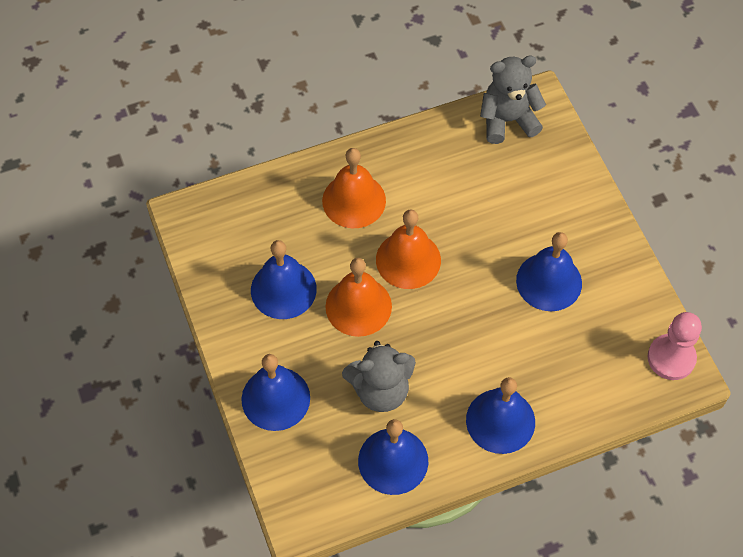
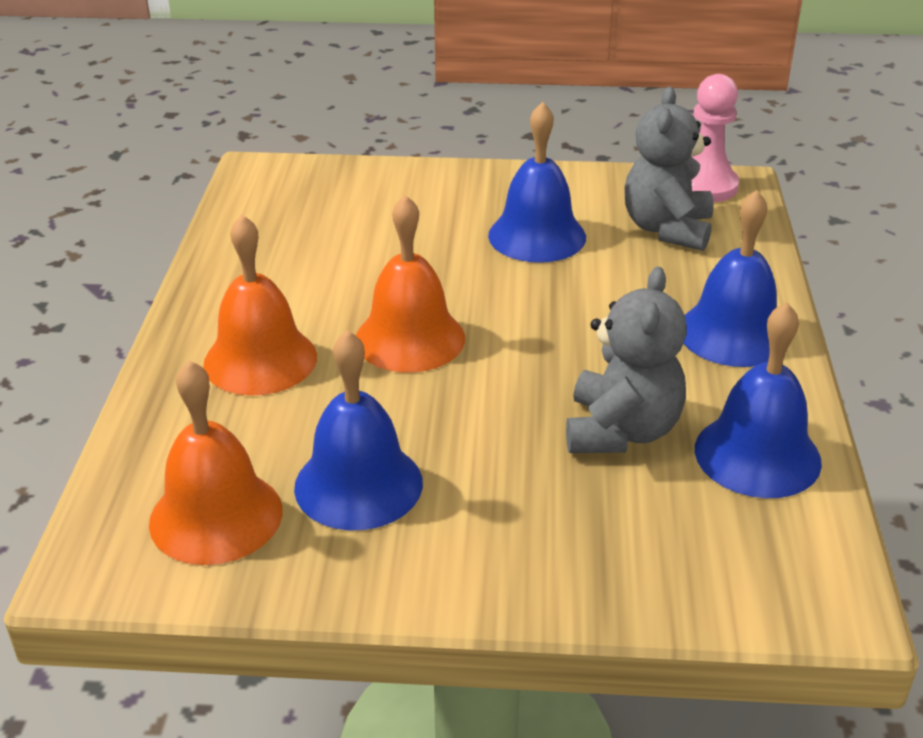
camera: 65 degrees left, 25 degrees down
blue bell [242,354,310,431] -> none
orange bell [325,258,392,337] -> orange bell moved to [149,360,283,565]
grey teddy bear [480,56,546,144] -> grey teddy bear moved to [624,87,714,251]

